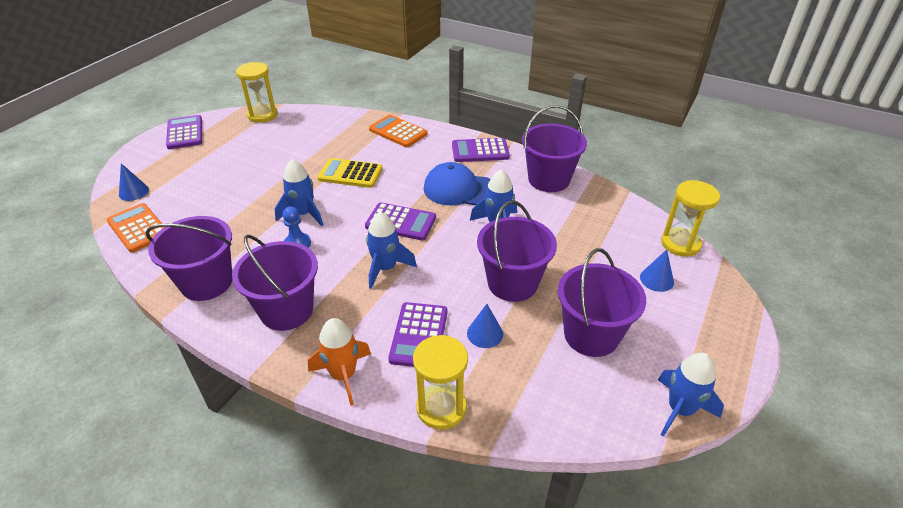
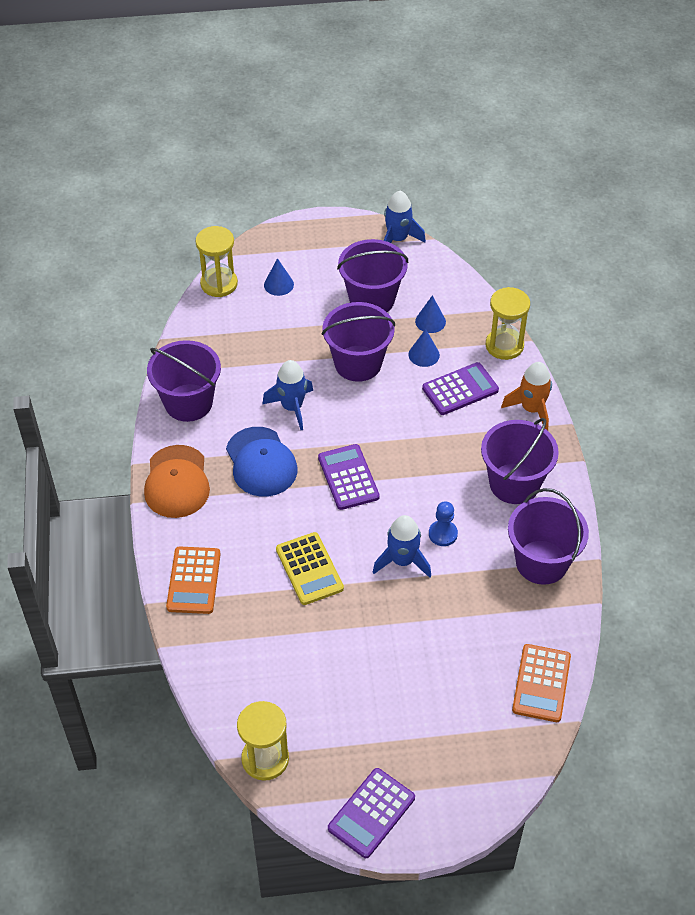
camera: 125 degrees left, 10 degrees up
blue cone [119,163,149,201] -> blue cone moved to [415,295,446,333]
blue rocket [366,212,417,289] -> none
purple calculator [452,138,510,162] -> orange cap [144,445,210,518]

